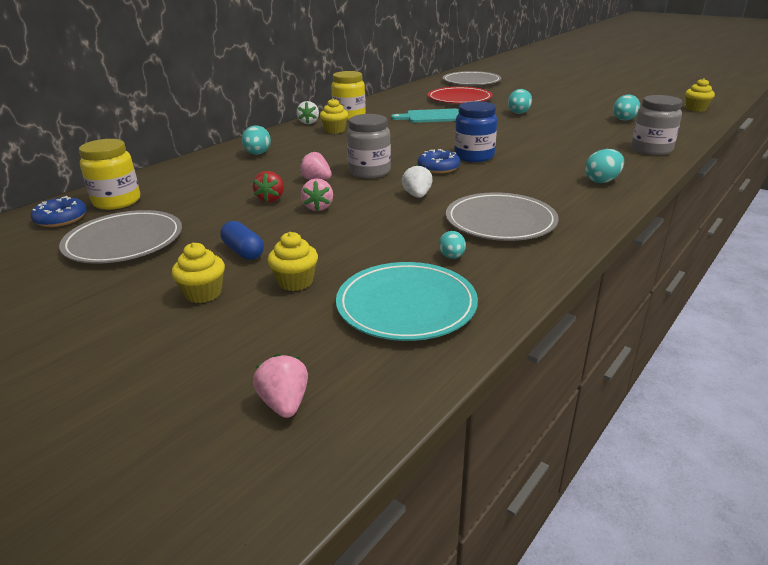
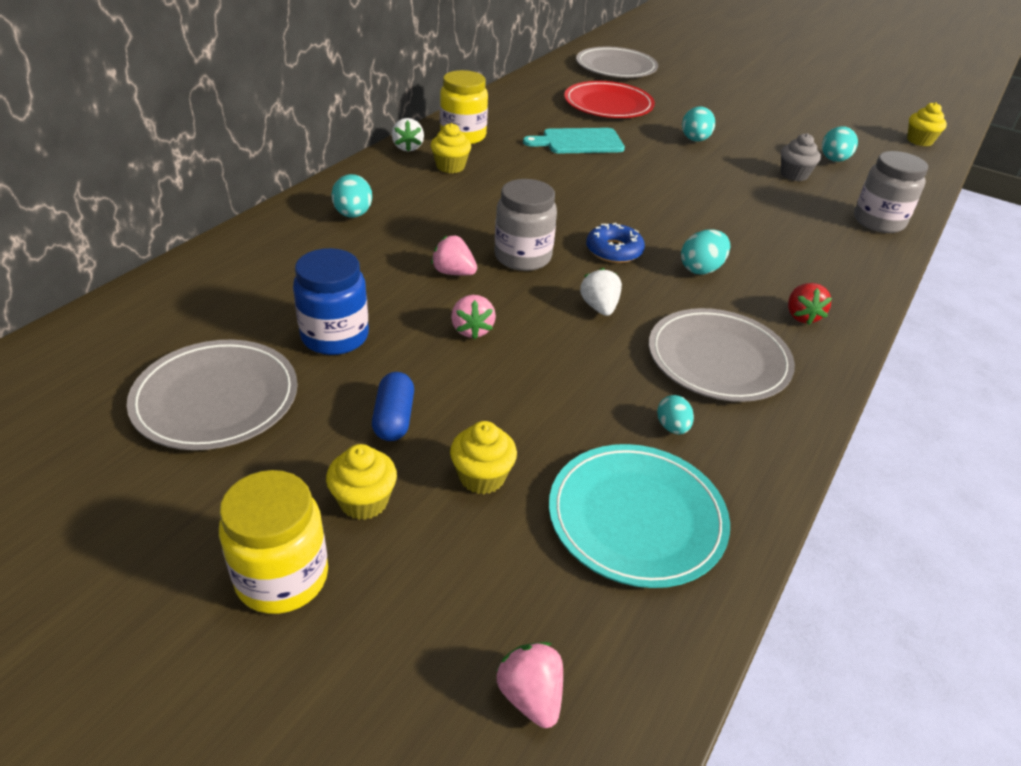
camera: 10 degrees left, 10 degrees up
blue donut [31,196,87,227] -> none
yellow jar [79,139,140,210] -> yellow jar moved to [219,470,328,614]
blue capsule [220,221,264,260] -> blue capsule turned 45 degrees clockwise [372,372,414,441]
red strawberry [253,171,284,203] -> red strawberry moved to [788,283,832,325]
blue jar [454,101,497,162] -> blue jar moved to [293,248,369,355]
turquoise egg [585,149,624,183] -> turquoise egg moved to [681,229,730,275]
none -> grey cupcake [781,133,821,181]

